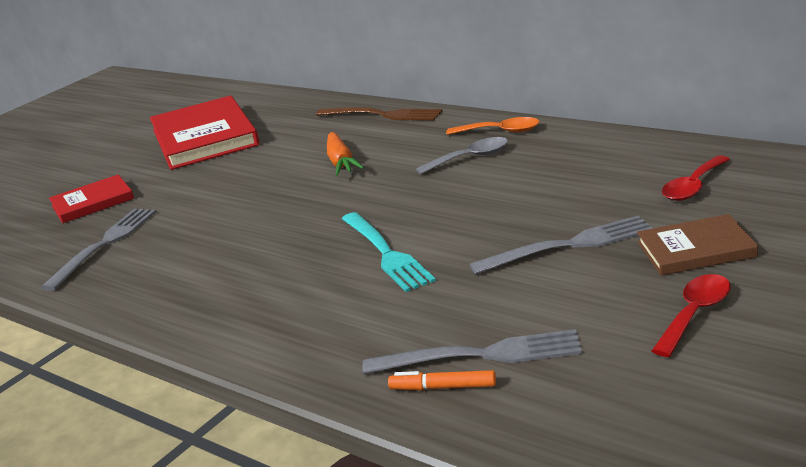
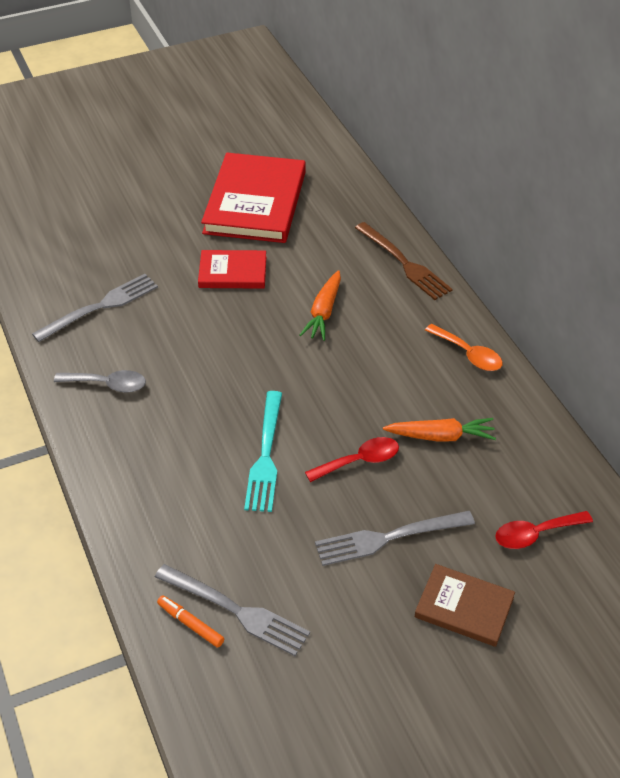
camera: 25 degrees right, 20 degrees up
red book [49,175,134,223] -> red book moved to [198,250,266,289]
grey spoon [416,137,508,175] -> grey spoon moved to [54,370,146,393]
grey fork [469,216,653,274] -> grey fork turned 150 degrees clockwise [315,511,475,566]
red spoon [652,274,731,357] -> red spoon moved to [305,437,399,482]
none -> orange carrot [383,418,496,442]

